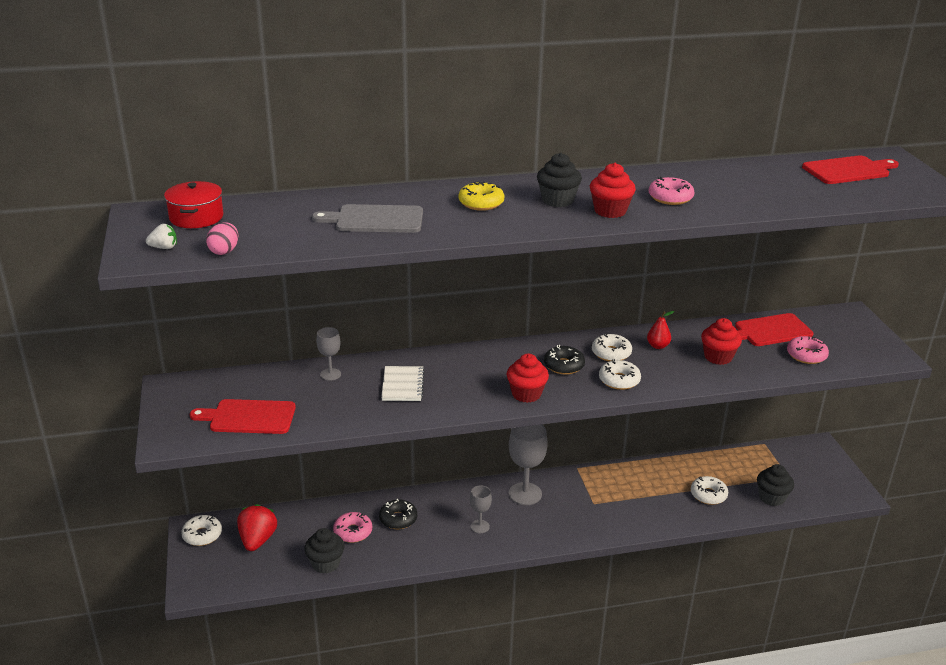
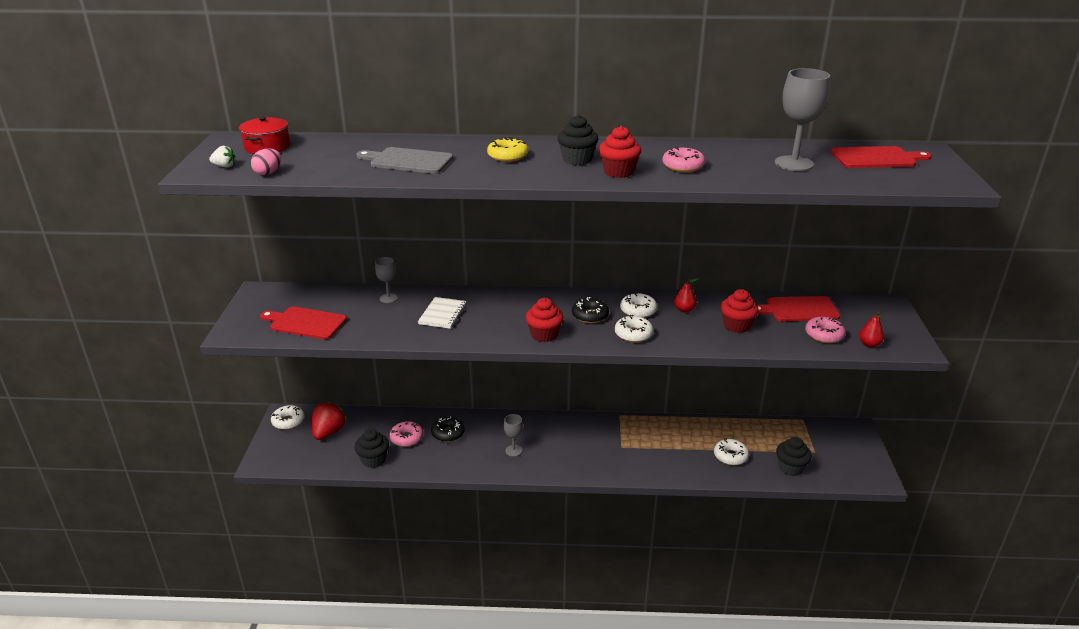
camera: 15 degrees right, 0 degrees up
grey goblet [509,425,548,505] -> grey goblet moved to [775,68,830,171]
none -> red pear [859,312,884,348]

